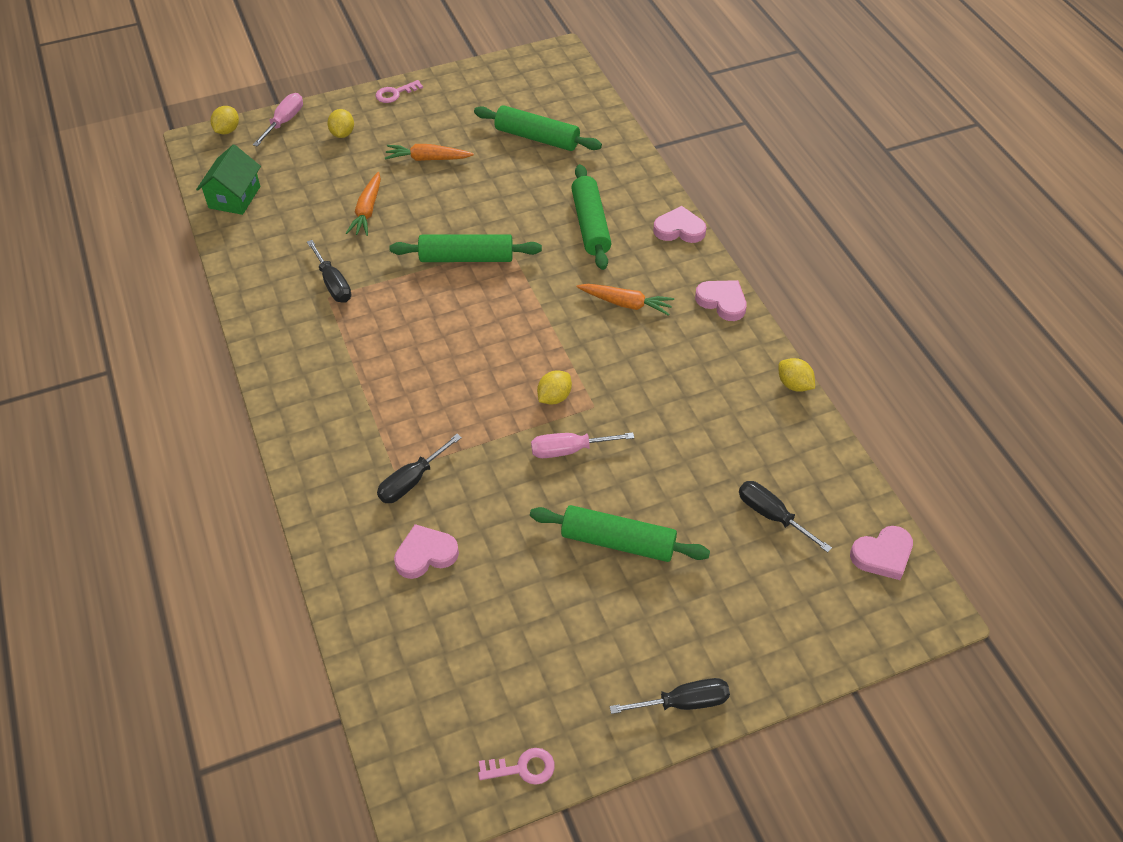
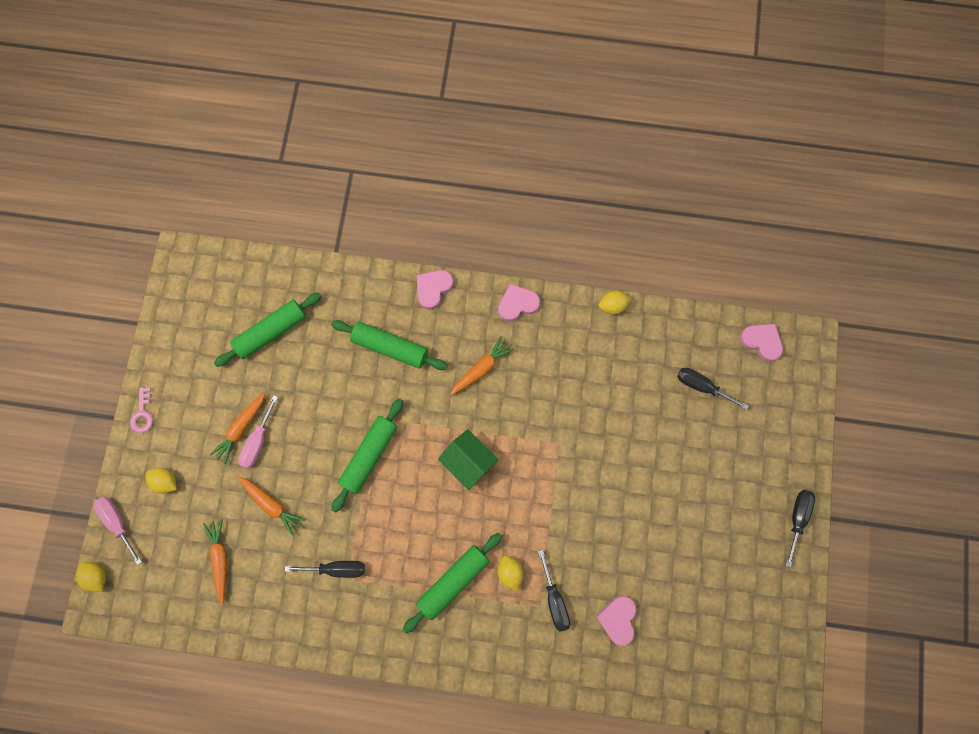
camera: 60 degrees left, 25 degrees up
green house [196,144,261,215] -> green house moved to [438,429,499,490]
pink key [478,748,555,785] -> none
green rolling pin [530,505,710,562] -> green rolling pin moved to [403,533,502,633]
pink screwdriver [531,432,634,458] -> pink screwdriver moved to [238,395,278,468]
yellow lemon [537,370,572,404] -> yellow lemon moved to [498,556,523,591]
black screwdriver [739,481,832,553] -> black screwdriver turned 45 degrees clockwise [677,368,749,410]
pink heart [850,526,913,580] -> pink heart turned 60 degrees counterclockwise [740,324,783,361]
none -> orange carrot [203,519,227,605]

